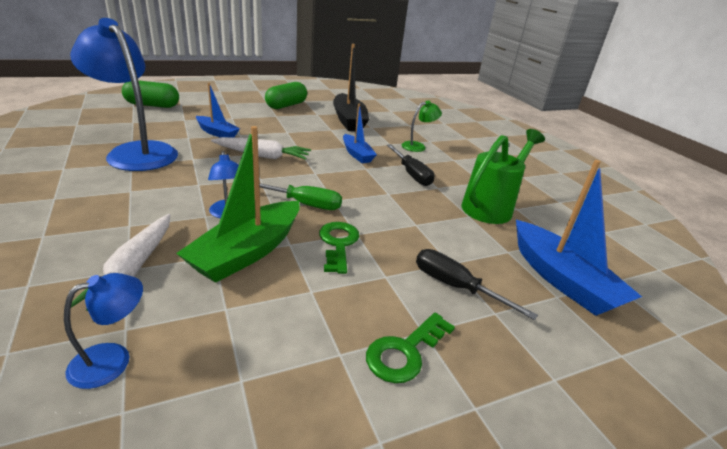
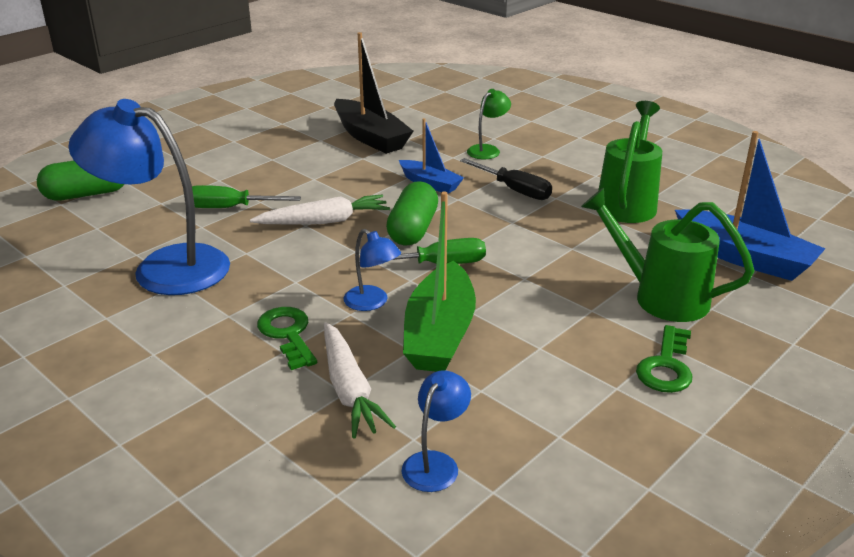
camera: 20 degrees left, 0 degrees up
blue boat [196,83,240,138] -> green screwdriver [192,185,301,208]
green capsule [265,82,307,109] -> green capsule moved to [386,181,438,245]
green key [319,222,359,274] -> green key moved to [257,307,317,370]
black screwdriver [416,249,538,320] -> green watering can [581,188,754,322]

